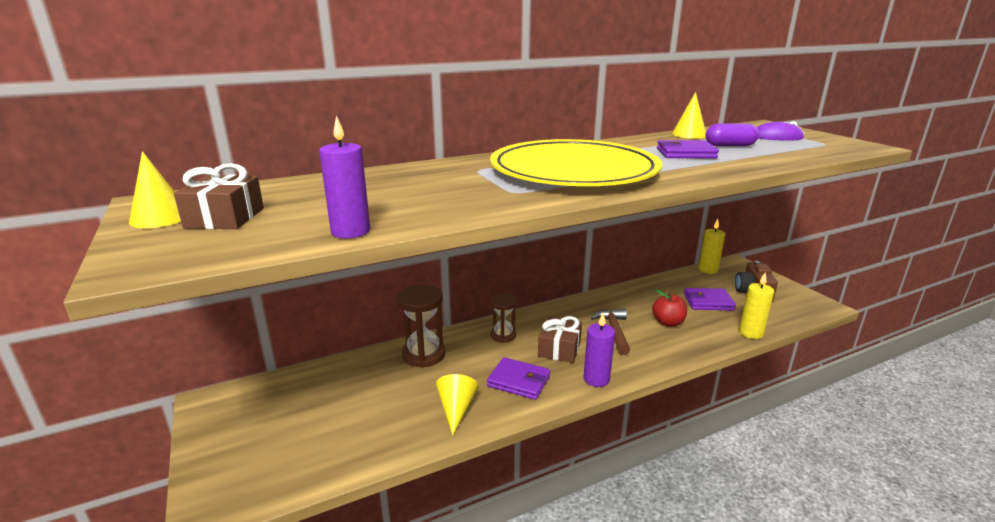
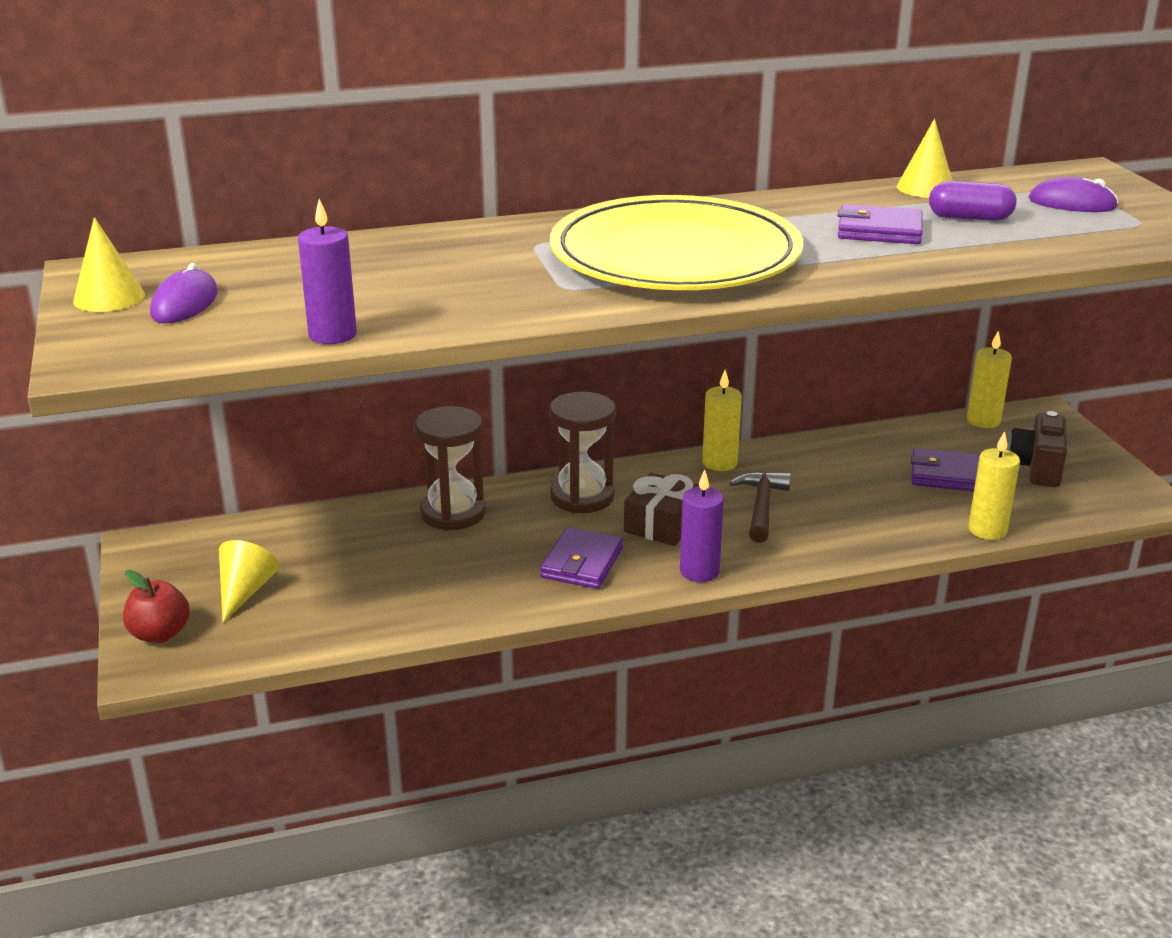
camera: 10 degrees right, 5 degrees up
brown gift [174,163,264,229] -> purple mouse [150,263,218,323]
yellow cone [436,374,479,435] -> yellow cone moved to [219,540,279,622]
purple wallet [487,357,550,400] -> purple wallet turned 75 degrees clockwise [540,527,623,589]
brown hourglass [490,294,517,343] -> brown hourglass [549,392,616,513], size x1.59
red apple [652,289,687,327] -> red apple moved to [123,570,190,643]
none -> yellow candle [702,370,742,471]

